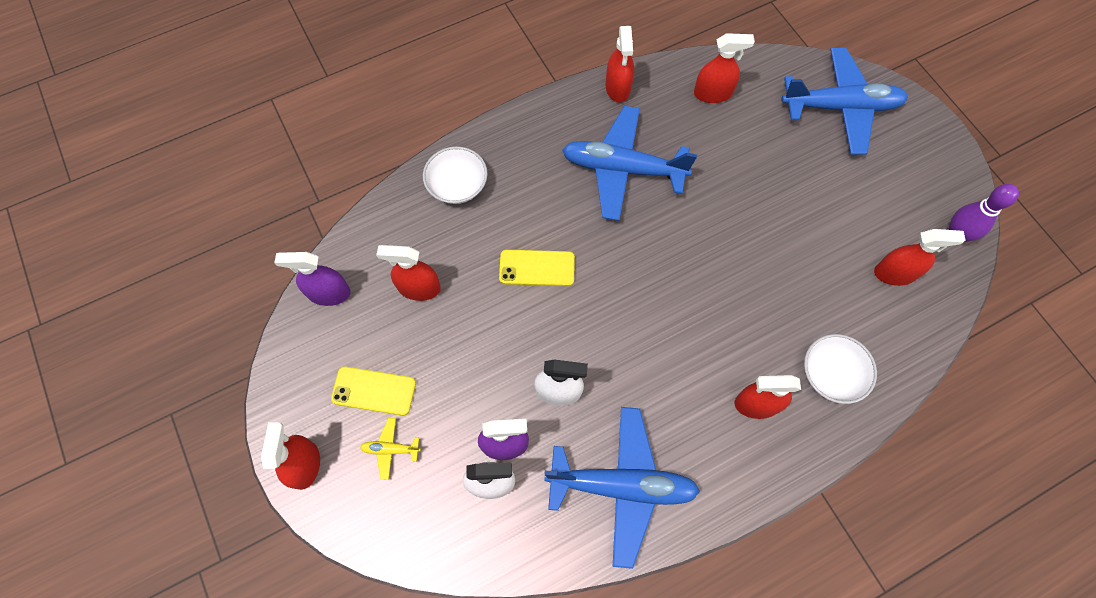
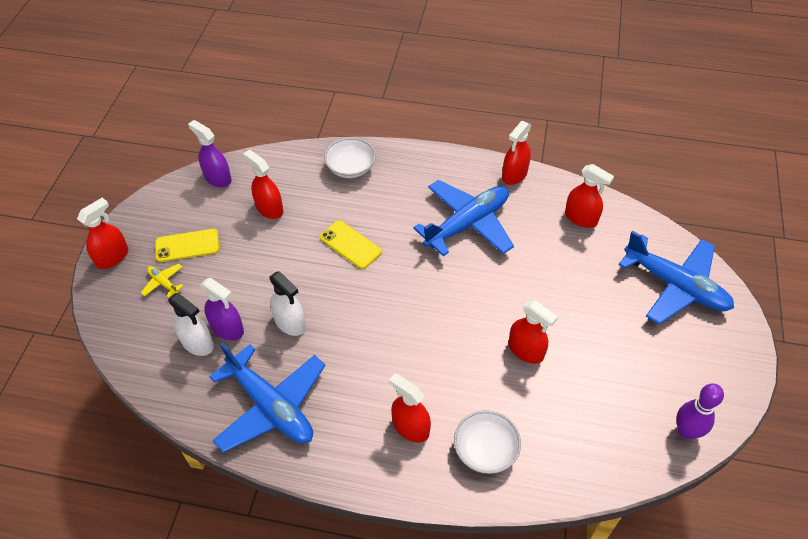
camera: 40 degrees right, 15 degrees down
yellow phone [331,367,416,416] -> yellow phone turned 60 degrees counterclockwise [156,229,219,262]
blue plane [562,106,697,221] -> blue plane turned 90 degrees clockwise [413,180,514,256]
red spray bottle [874,229,965,286] -> red spray bottle moved to [508,300,558,364]

